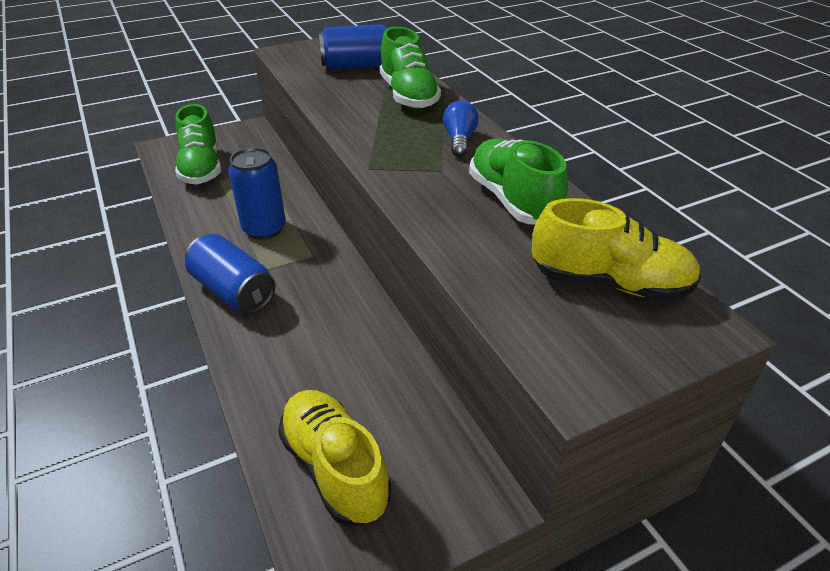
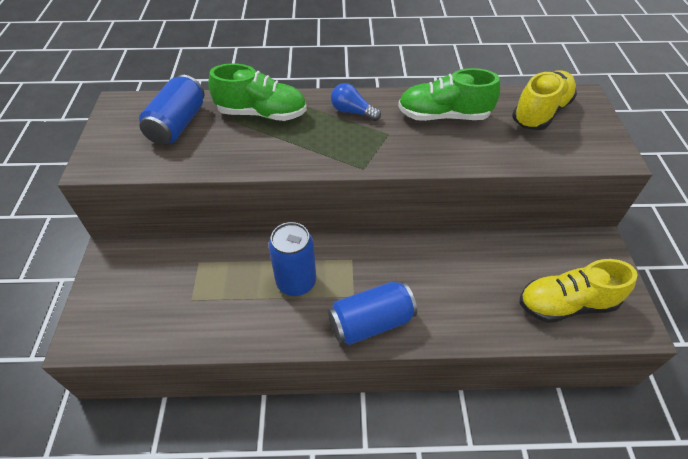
camera: 65 degrees left, 10 degrees up
green shoe [175,104,221,184] -> none

